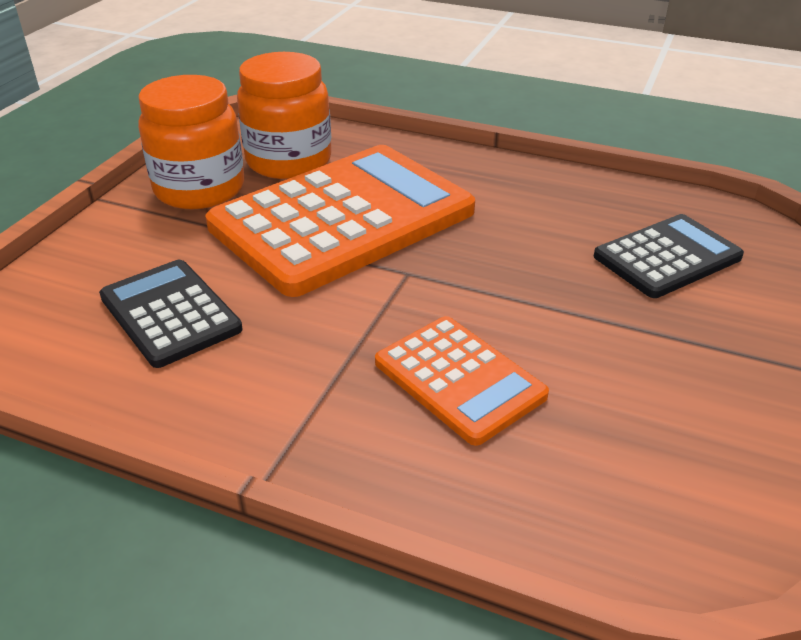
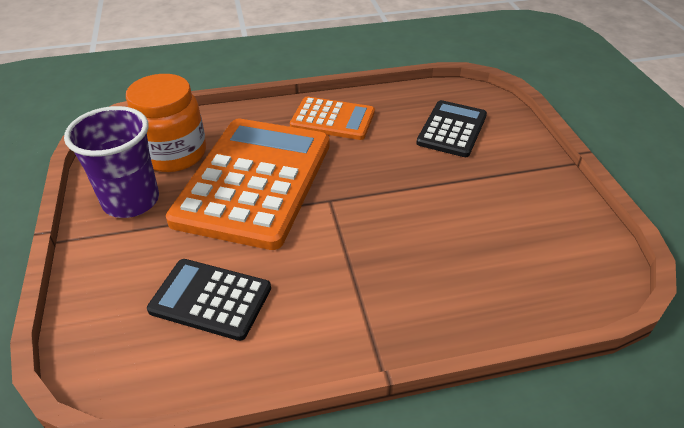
camera: 35 degrees left, 5 degrees up
orange jar [138,75,244,209] -> purple cup [64,106,159,218]
orange calculator [375,316,549,446] -> orange calculator moved to [290,96,375,140]

